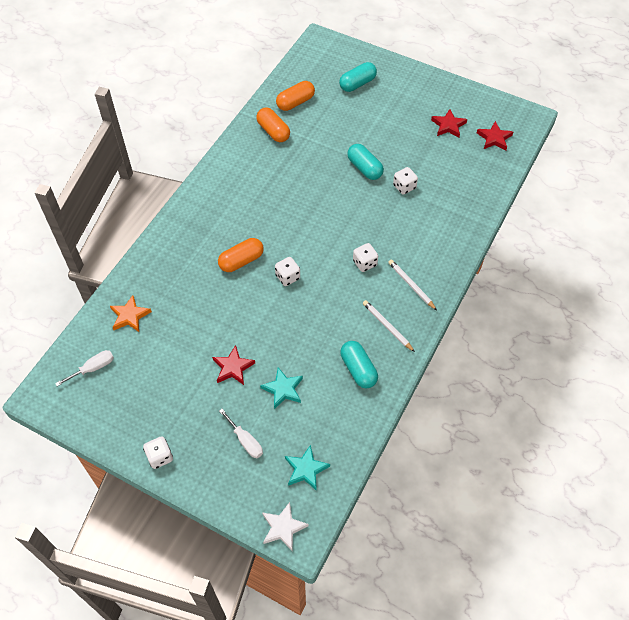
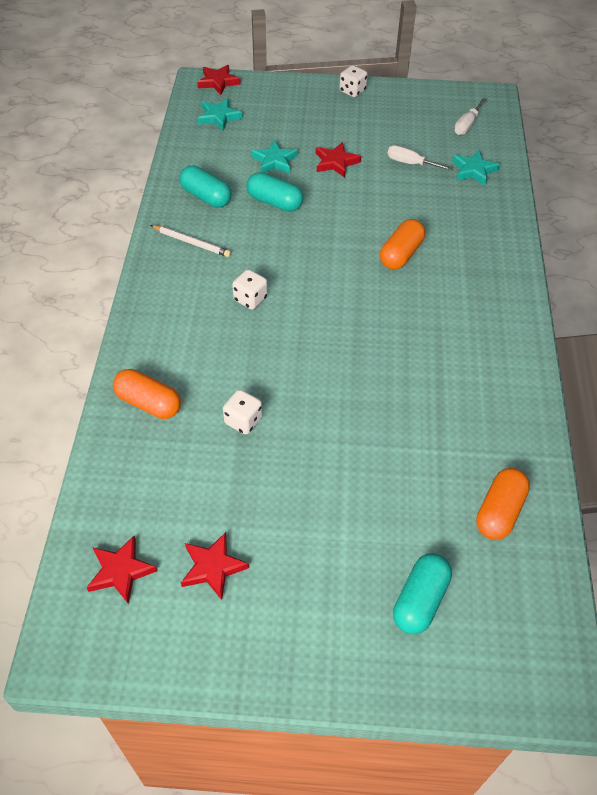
camera: 155 degrees right, 5 degrees down
orange star [110,295,152,332] -> turquoise star [452,150,500,186]
white screwdriver [219,409,263,458] -> white screwdriver moved to [387,145,453,171]
orange capsule [256,107,290,142] -> orange capsule moved to [113,369,181,419]
white star [262,502,309,551] -> red star [197,65,241,95]
white dice [275,257,300,286] -> none
turquoise capsule [347,144,384,180] -> turquoise capsule moved to [246,172,303,212]
white pencil [388,260,437,310] -> none

